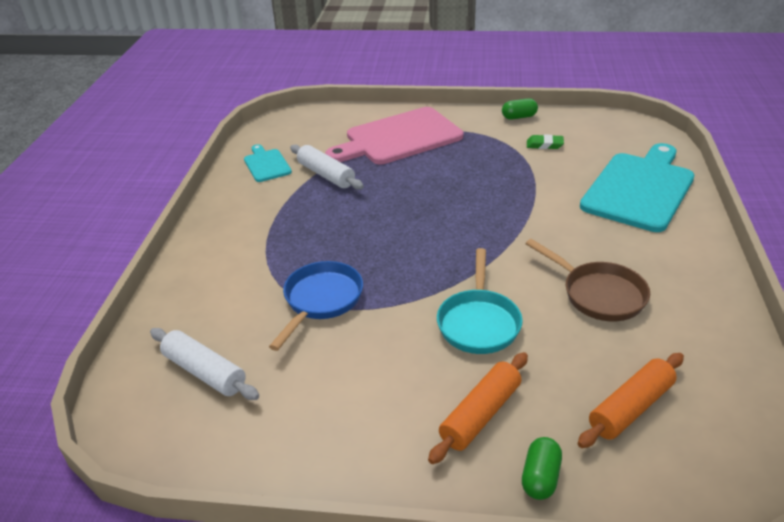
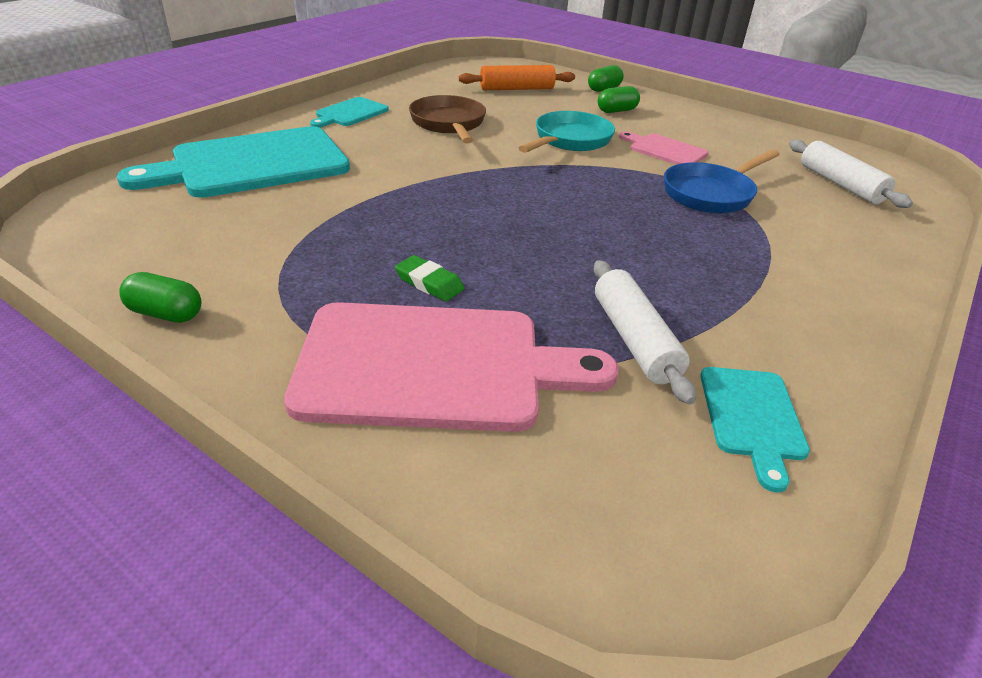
camera: 155 degrees left, 0 degrees up
orange rolling pin [428,352,528,464] -> green capsule [598,86,640,113]
green eraser [527,135,564,149] -> green eraser moved to [395,255,465,301]
none -> turquoise cutting board [310,97,389,128]
none -> pink cutting board [619,132,709,165]

